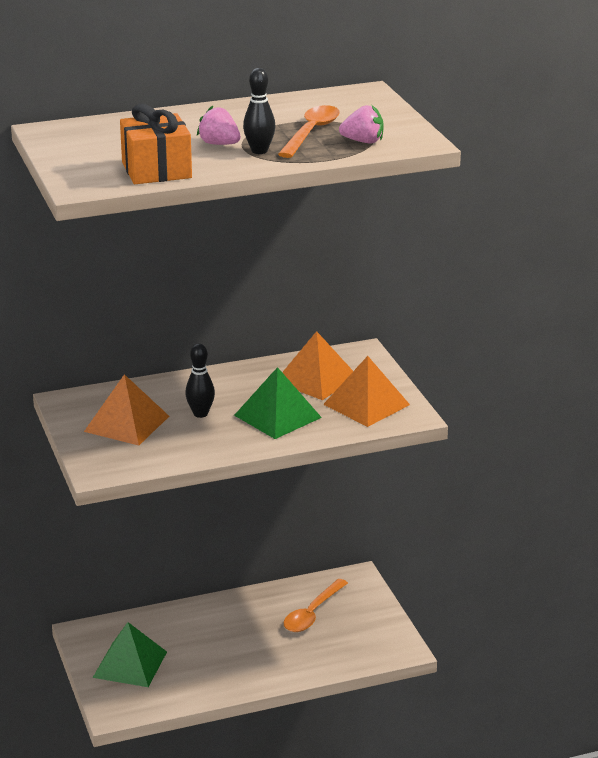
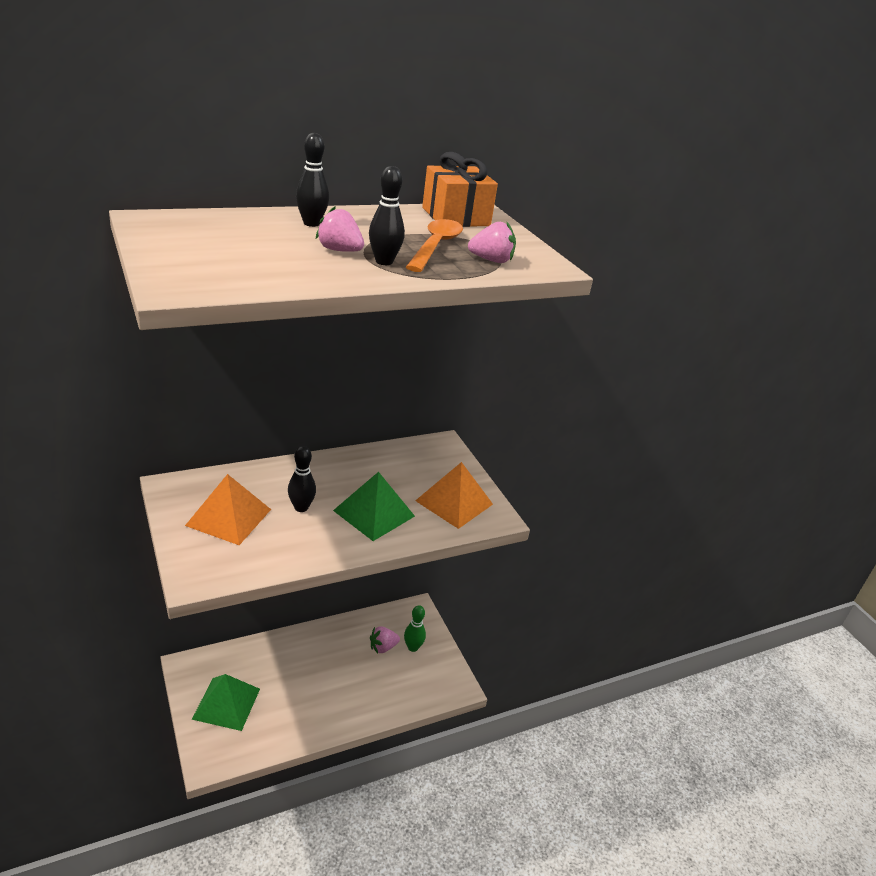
camera: 10 degrees left, 5 degrees up
orange gift [120,104,192,184] -> orange gift moved to [422,152,498,227]
orange pyramid [282,331,353,400] -> none
orange spoon [283,579,348,632] -> pink strawberry [370,627,400,653]
none -> black bowling pin [296,133,329,227]
none -> green bowling pin [404,605,426,652]

